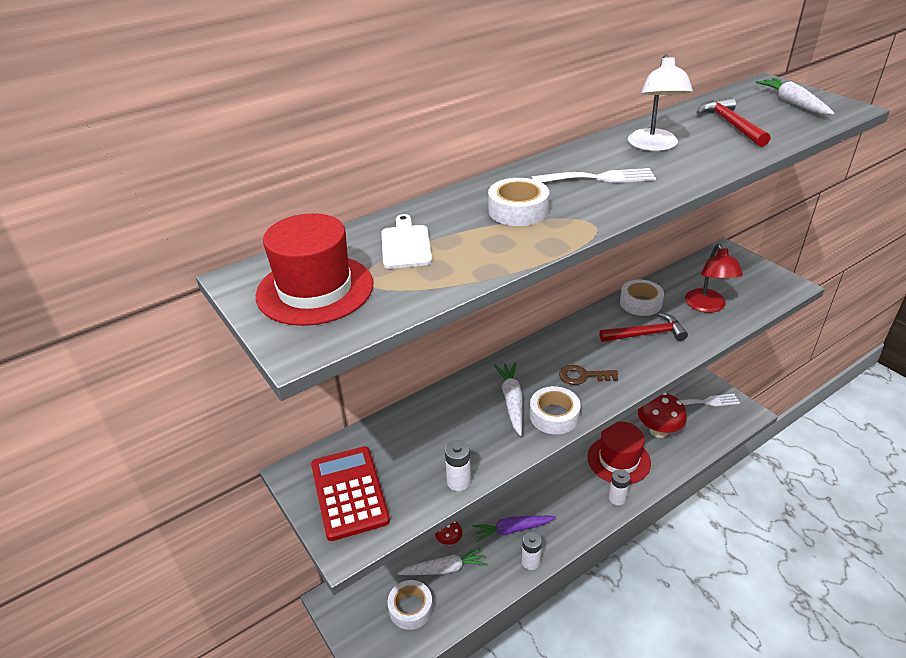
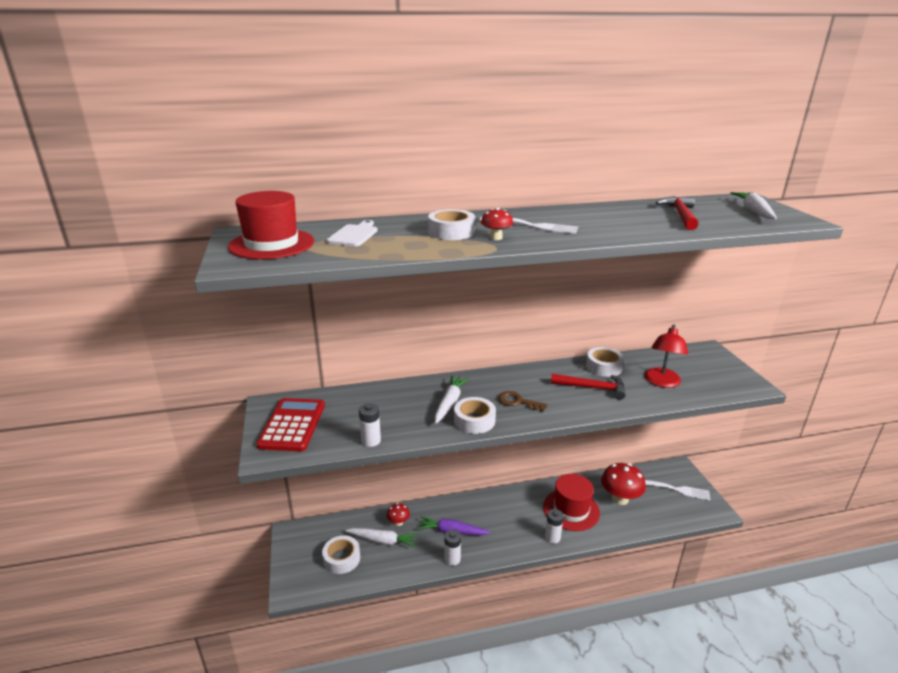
camera: 20 degrees right, 10 degrees down
white lamp [628,54,693,151] -> none
none -> red mushroom [481,208,513,240]

